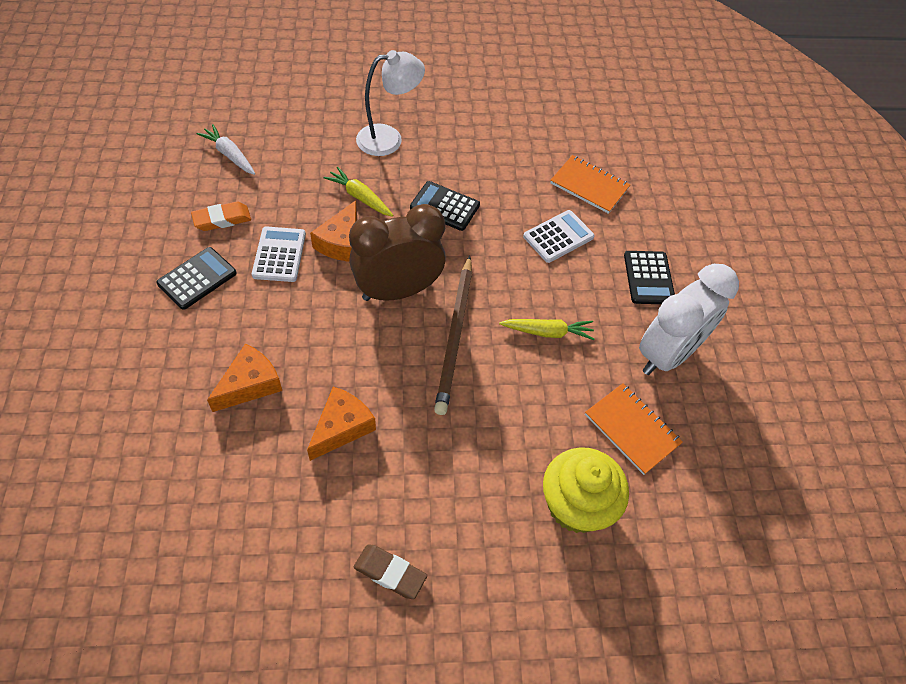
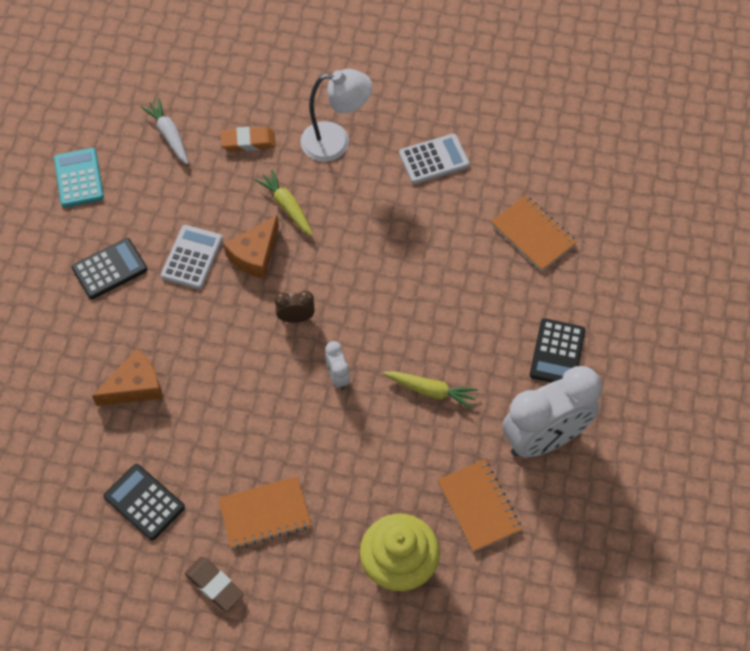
camera: 20 degrees right, 5 degrees up
orange eraser [191,201,251,231] -> orange eraser moved to [221,127,276,151]
orange cheese [307,387,376,461] -> none
brown clock [349,204,446,301] -> brown clock [275,290,315,323], size x0.43
black calculator [410,181,480,231] -> black calculator moved to [104,464,185,541]
brown pencil [434,256,472,415] -> white clock [325,341,350,390]
white calculator [523,210,595,263] -> white calculator moved to [399,134,470,184]
none -> turquoise calculator [54,148,104,208]
none -> orange notebook [218,476,311,549]

